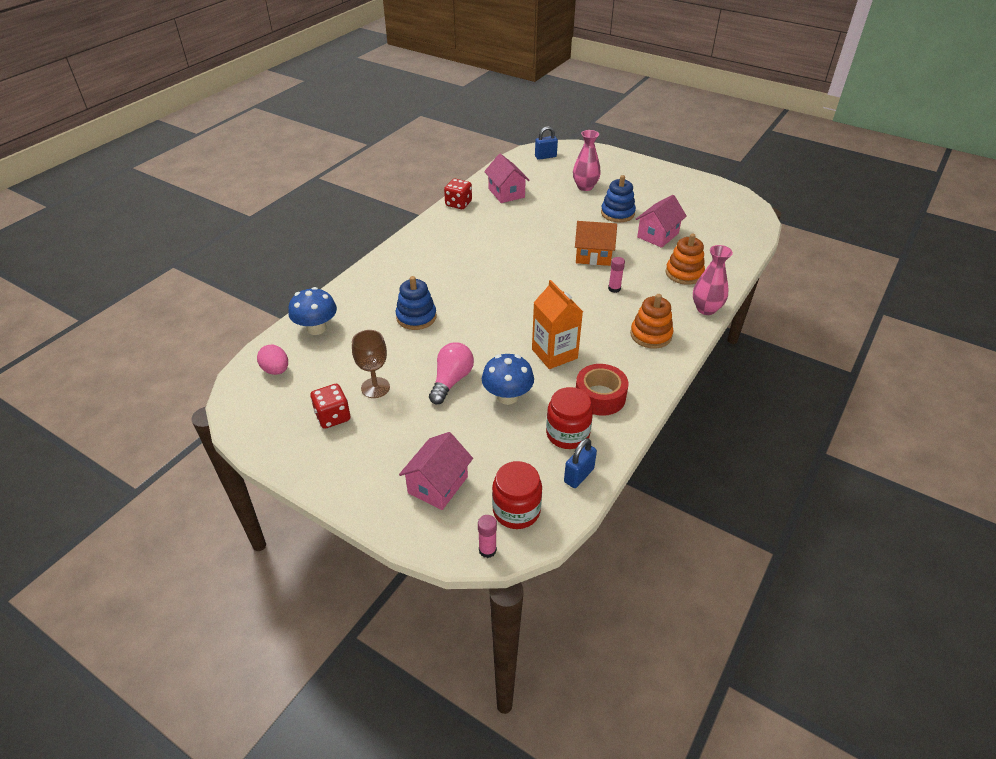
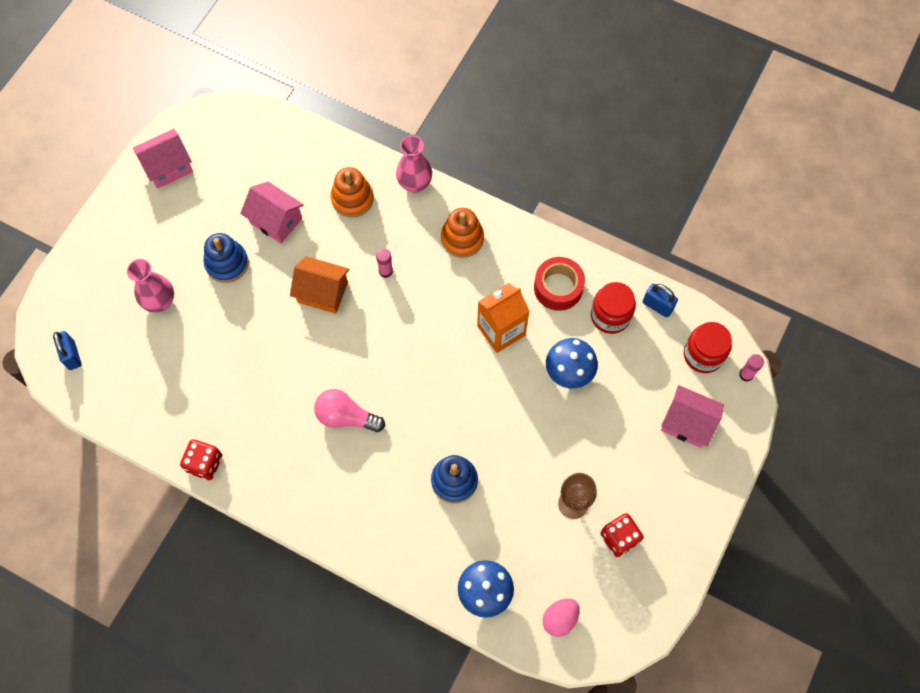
camera: 95 degrees left, 25 degrees up
pink light bulb [429,342,474,404] -> pink light bulb moved to [314,389,385,432]
pink house [484,154,530,203] -> pink house moved to [133,129,193,189]
orange house [575,221,617,266] -> orange house turned 75 degrees counterclockwise [290,256,349,314]

